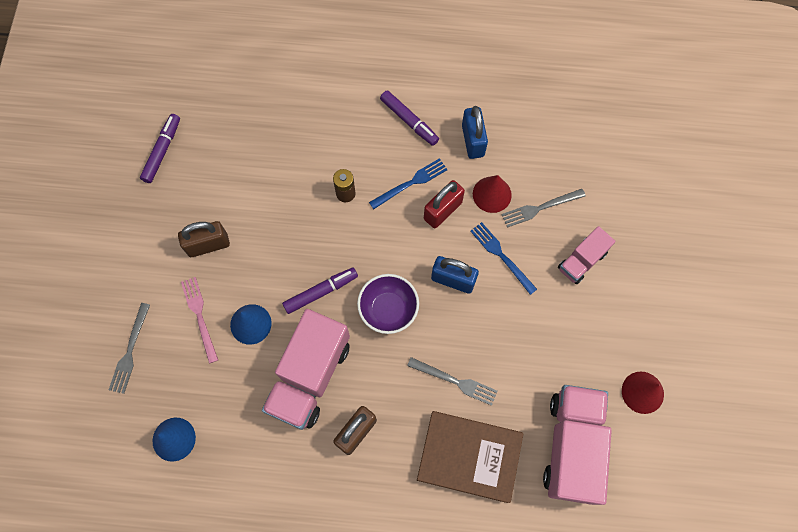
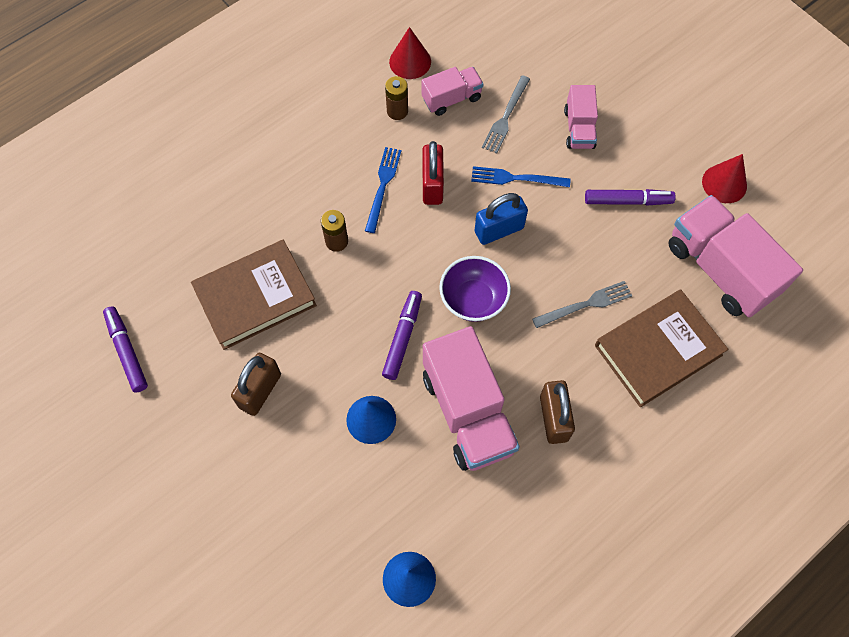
camera: 45 degrees left, 5 degrees down
grey fork [109,303,150,394] -> none
pink fork [181,277,218,363] -> none
purple marker [380,91,439,146] -> purple marker moved to [585,189,676,206]
blue padlock [462,106,488,159] -> brown battery [385,76,408,120]
red cone [473,175,512,213] -> red cone moved to [389,27,431,79]
none -> brown book [191,240,317,350]
none -> pink truck [422,67,483,116]

